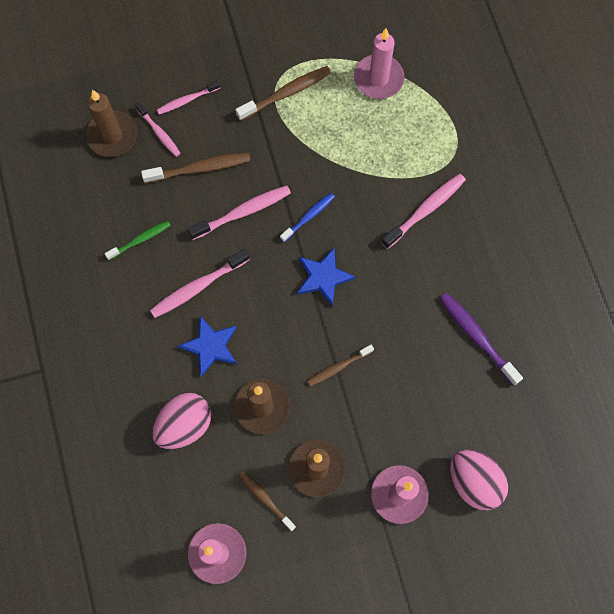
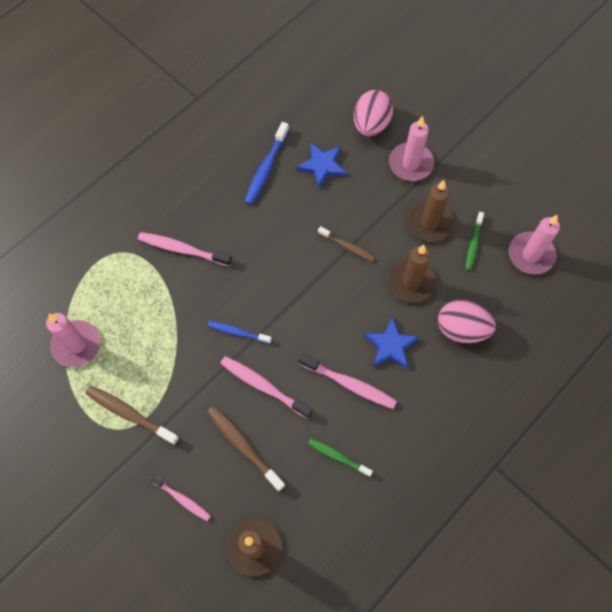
camera: 120 degrees left, 5 degrees down
pink toothbrush [135,102,181,157] -> none
brown toothbrush [239,471,296,531] -> green toothbrush [465,212,484,270]
blue star [297,248,356,306] -> blue star moved to [296,143,347,188]
purple toothbrush [440,293,523,386] -> blue toothbrush [244,122,289,205]

